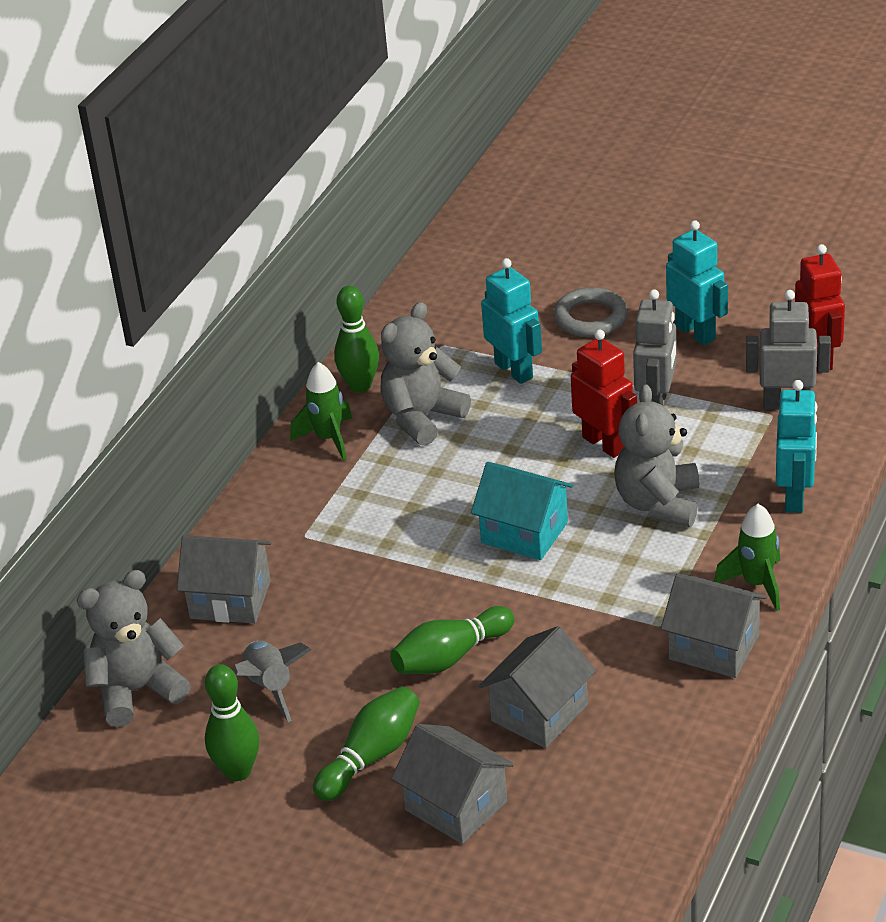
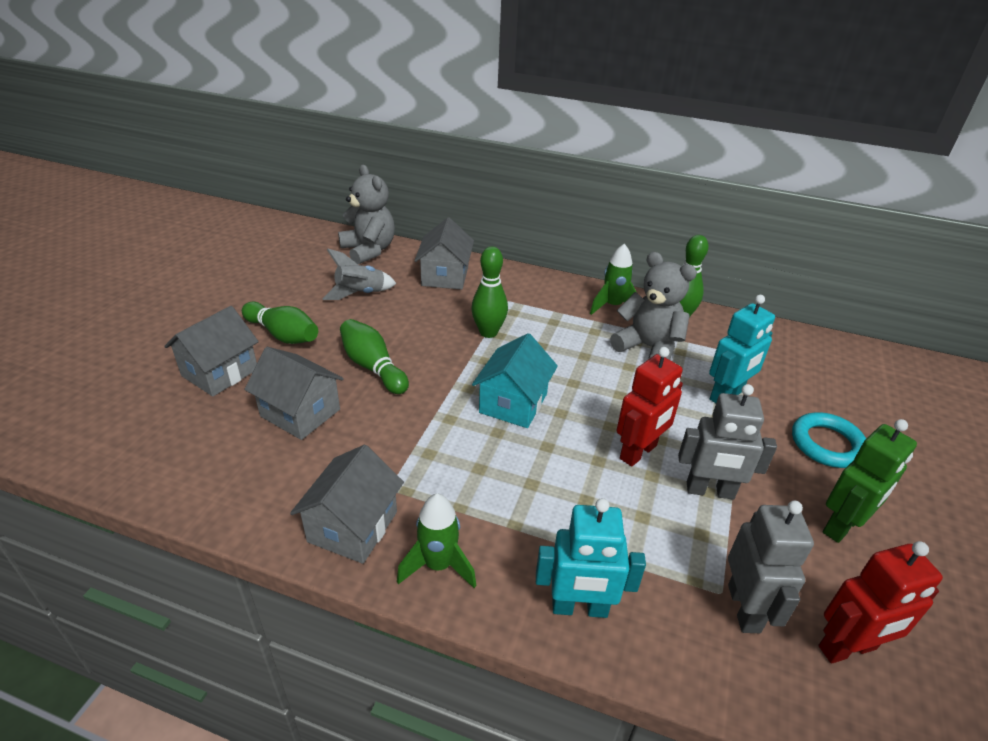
camera: 80 degrees right, 0 degrees up
green bowling pin [205,664,259,781] -> green bowling pin moved to [471,246,508,338]
grey ring [554,287,628,337] -> turquoise ring [792,412,866,468]
grey teddy bear [614,385,699,527] -> none
turquoise robot [666,220,728,345] -> green robot [823,419,917,543]

